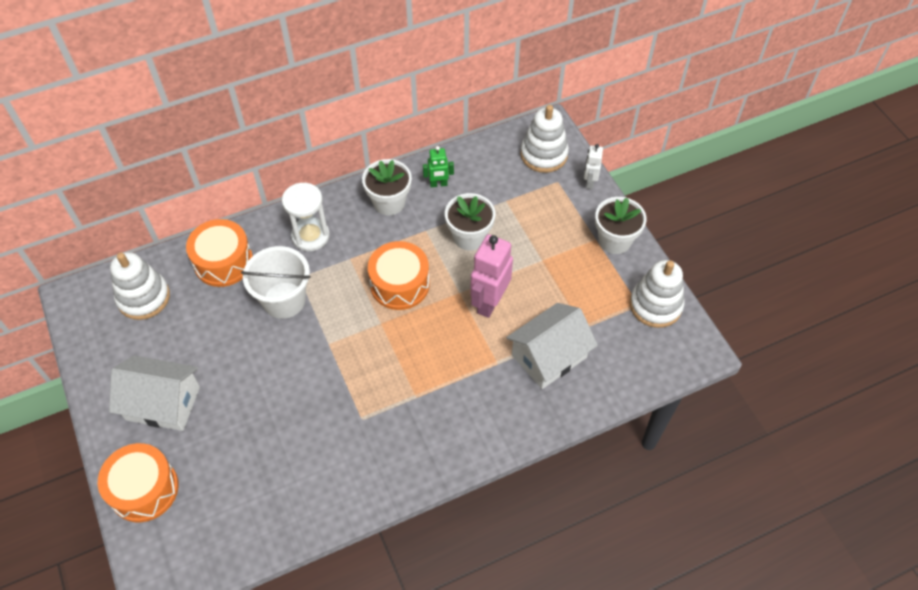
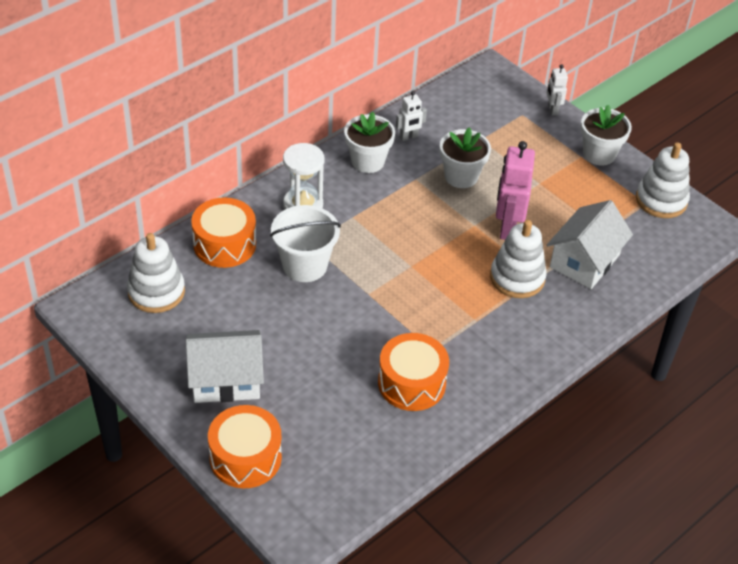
camera: 20 degrees left, 10 degrees down
orange drum [368,241,430,310] -> orange drum moved to [378,333,449,411]
green robot [423,146,454,188] -> white robot [396,91,427,141]
white stacking toy [520,105,569,173] -> white stacking toy moved to [490,220,547,298]

